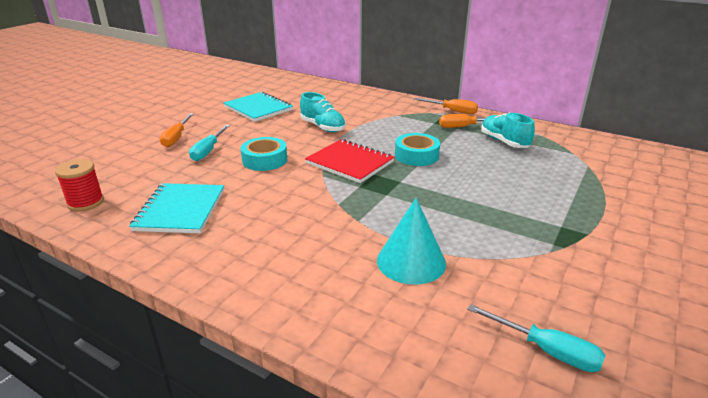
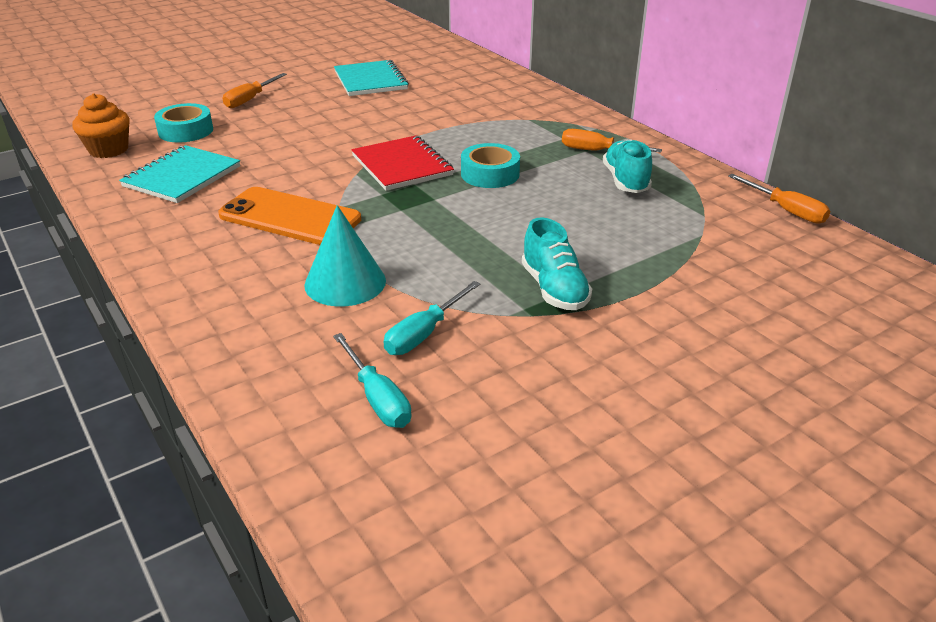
camera: 25 degrees right, 5 degrees up
red spool [55,159,104,211] -> orange cupcake [72,93,130,158]
turquoise screwdriver [189,125,230,161] -> turquoise screwdriver moved to [384,281,481,355]
turquoise tape [241,137,287,171] -> turquoise tape moved to [154,103,213,143]
turquoise shoe [300,92,346,133] -> turquoise shoe moved to [522,217,592,310]
orange screwdriver [414,98,478,114] -> orange screwdriver moved to [728,174,830,224]
none -> orange phone [218,187,361,245]

